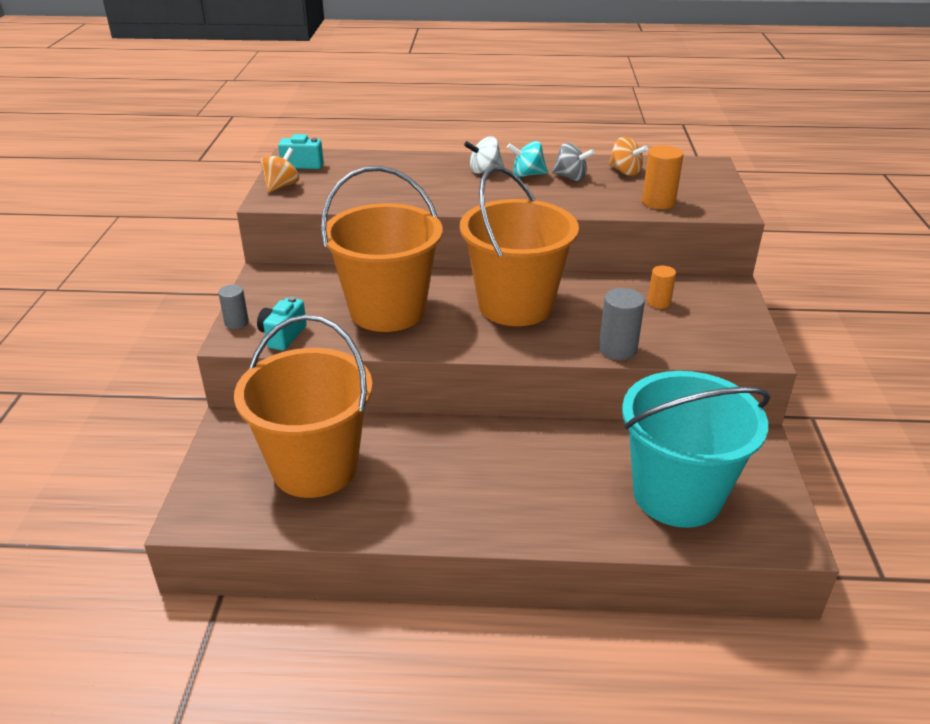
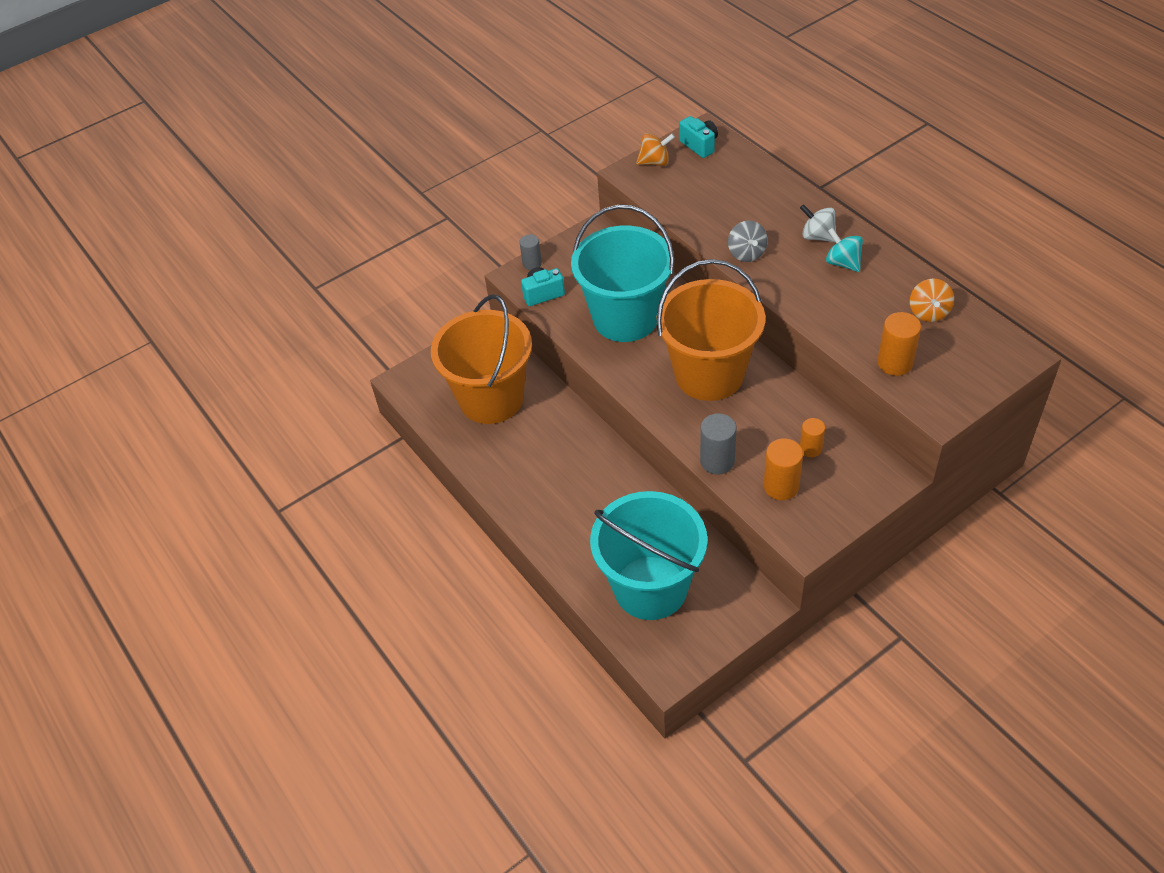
camera: 55 degrees right, 15 degrees up
orange bucket [321,166,443,332] -> turquoise bucket [571,205,674,342]
grey spinning top [552,143,595,181] -> grey spinning top moved to [728,220,768,262]
none -> orange cylinder [764,438,803,500]

